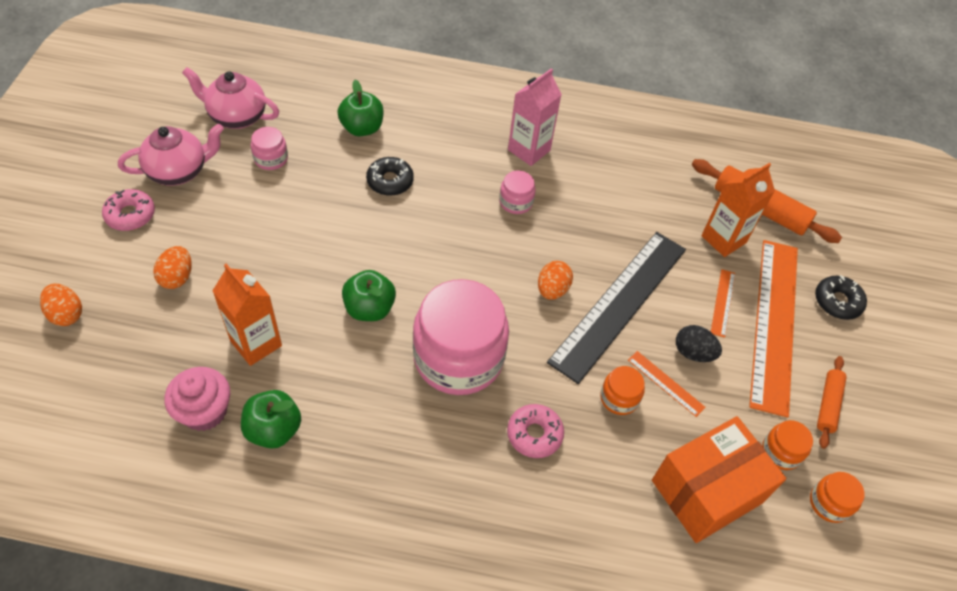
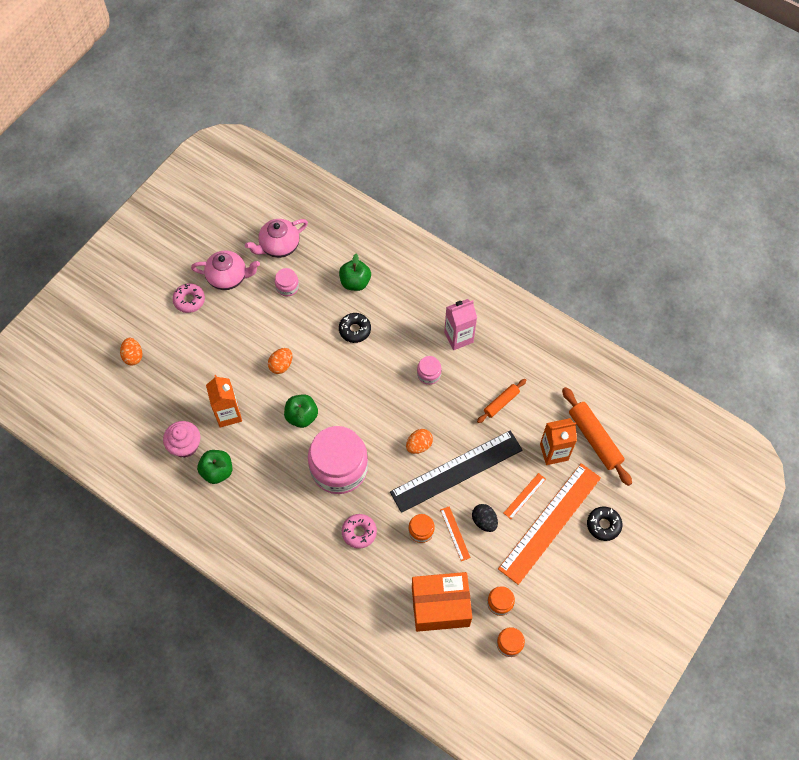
camera: 30 degrees right, 10 degrees up
orange egg [153,246,192,289] -> orange egg moved to [268,348,292,374]
pink teapot [182,67,279,129] -> pink teapot turned 75 degrees counterclockwise [245,219,308,258]
orange rolling pin [817,356,847,449] -> orange rolling pin moved to [477,379,527,423]

